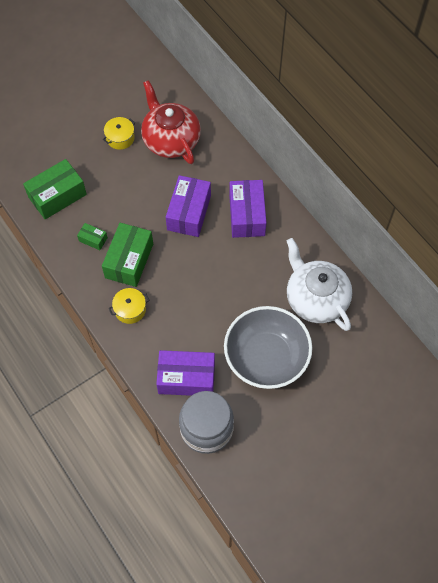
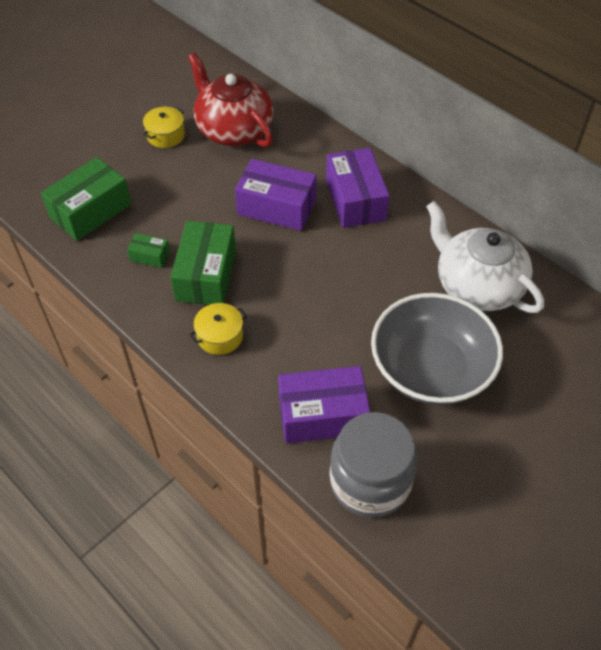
camera: 10 degrees left, 10 degrees down
purple box [166,175,211,237] -> purple box turned 75 degrees counterclockwise [235,159,317,231]

